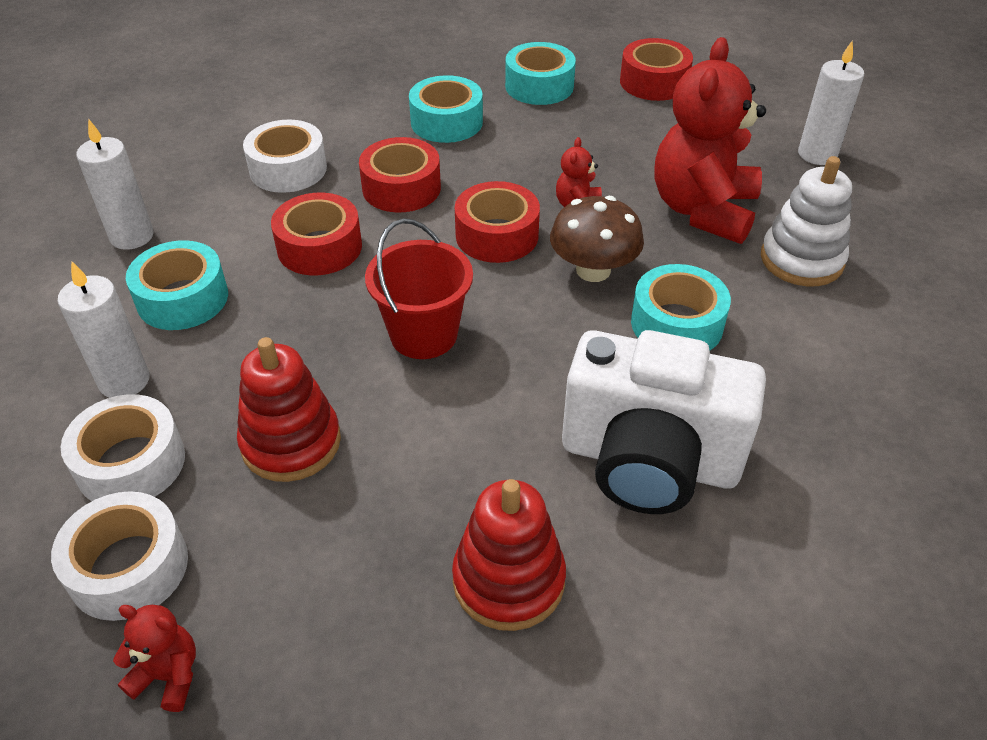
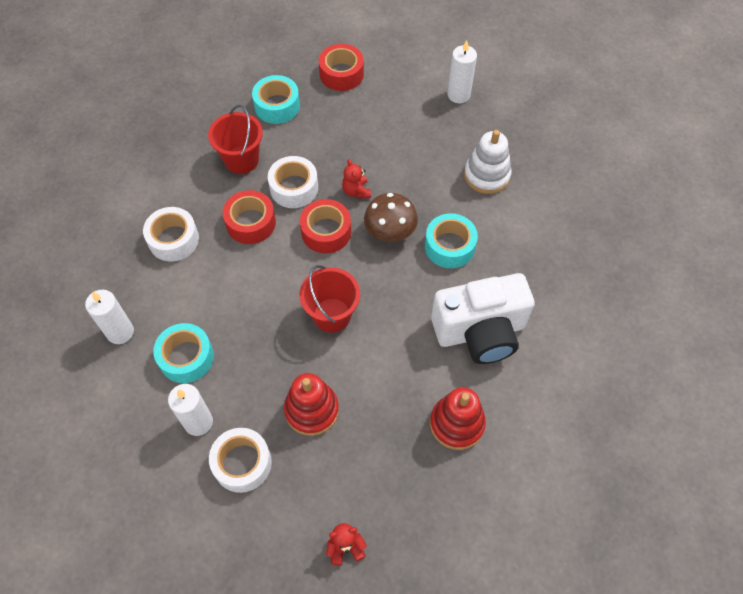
camera: 30 degrees left, 15 degrees up
white tape [51,491,188,621] -> white tape moved to [268,156,318,208]
red tape [271,193,362,275] -> none
turquoise tape [409,75,483,143] -> red bucket [208,105,263,174]
red teddy bear [655,37,766,244] -> none

